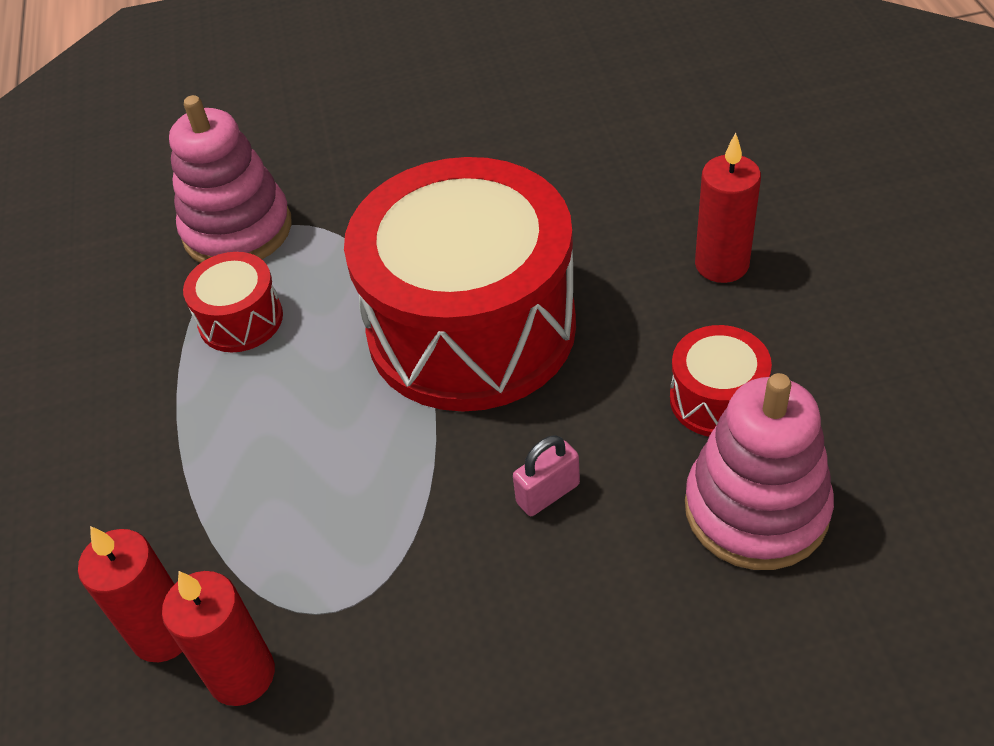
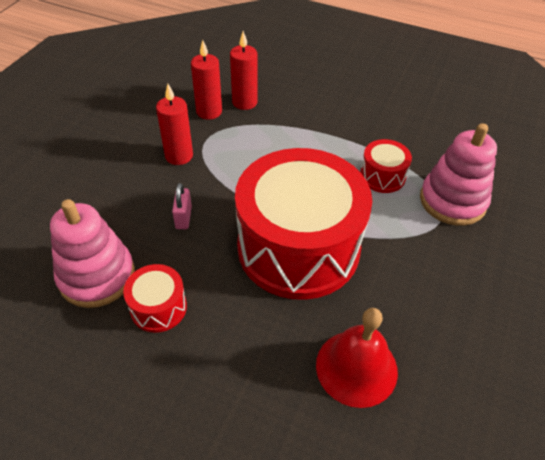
camera: 120 degrees right, 0 degrees up
red candle [695,133,761,283] -> red candle moved to [156,84,193,165]
none -> red bell [316,308,398,408]

